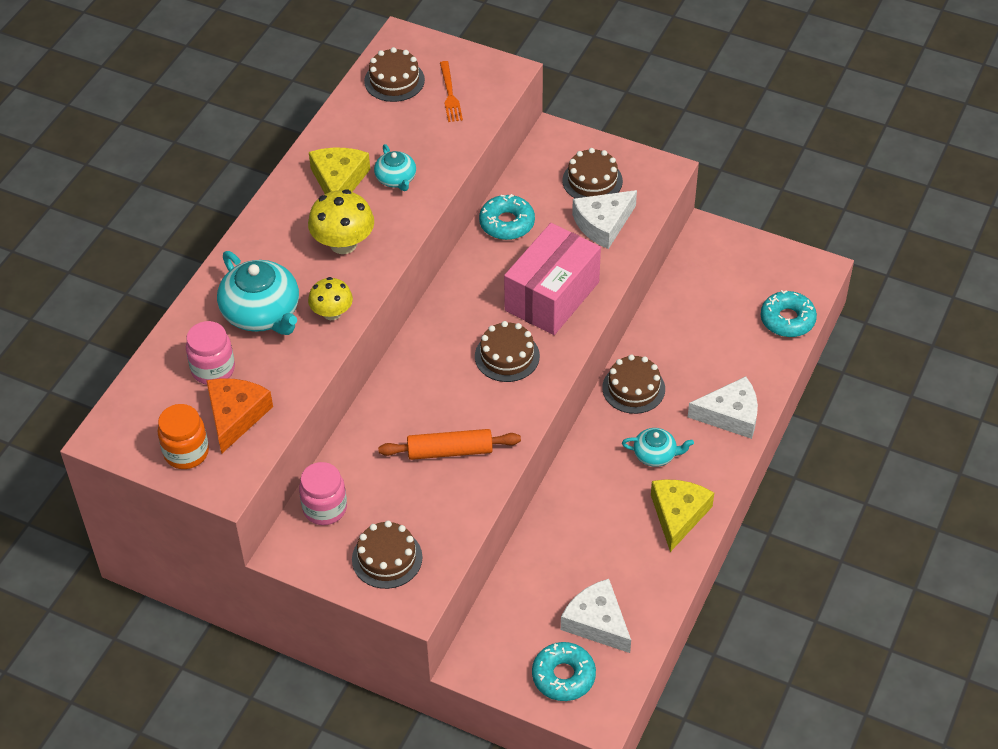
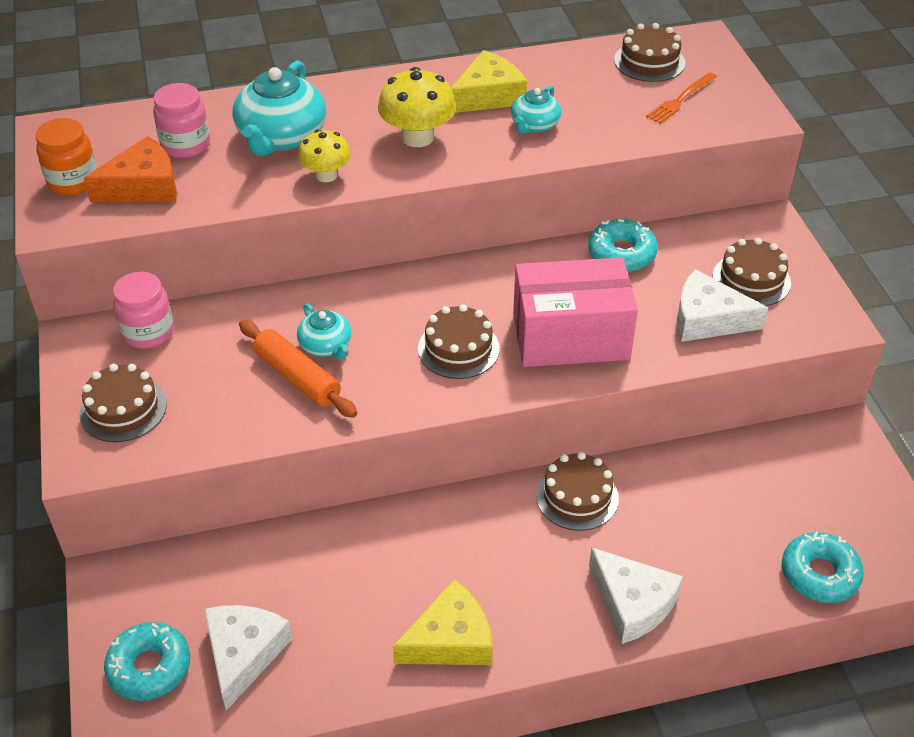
camera: 50 degrees right, 5 degrees down
turquoise teapot [622,428,694,467] -> turquoise teapot moved to [297,303,352,360]

